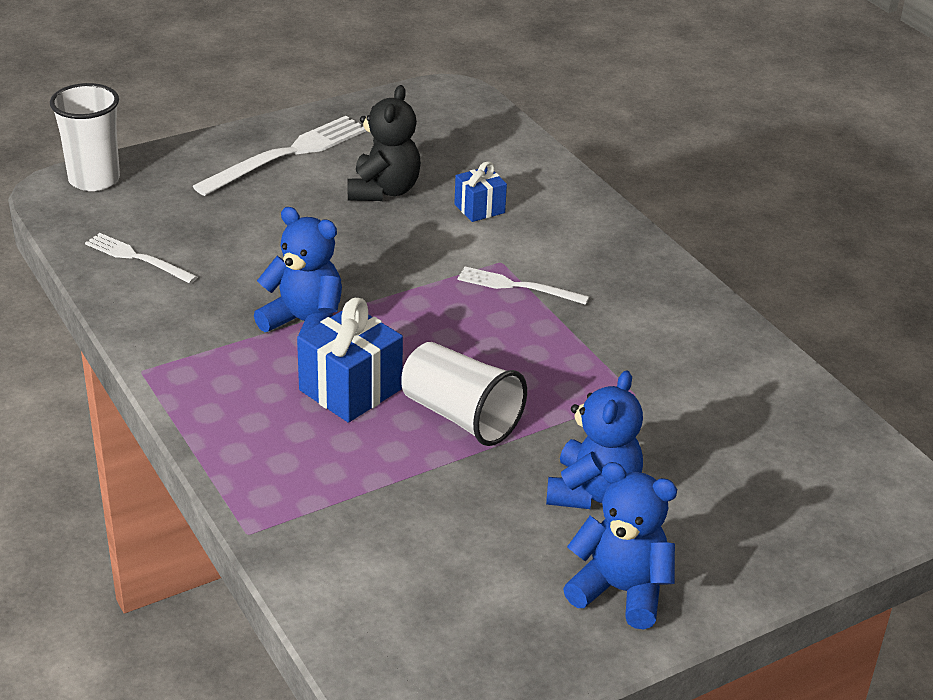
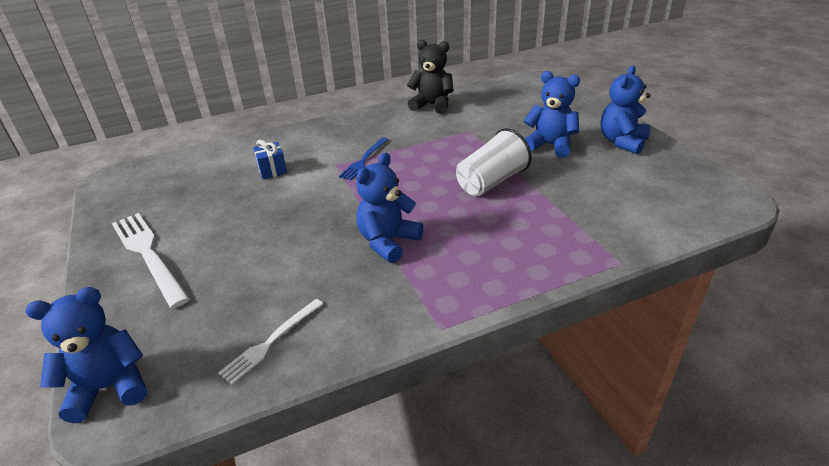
camera: 80 degrees left, 0 degrees up
white cup [50,83,120,191] -> blue teddy bear [25,287,147,423]
blue gift [297,298,403,423] -> none
black teddy bear [348,85,421,201] -> black teddy bear moved to [407,40,454,114]
white fork [457,267,589,305] -> blue fork [339,137,389,180]

